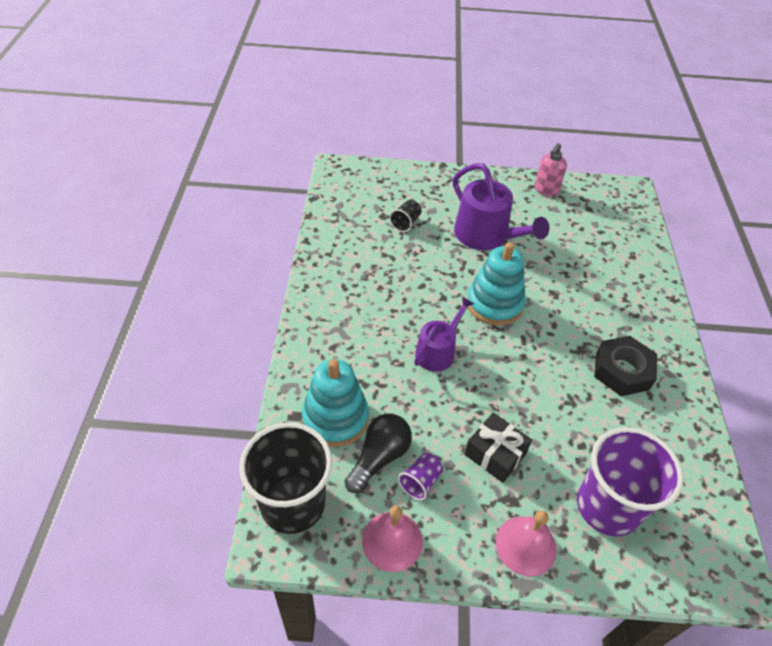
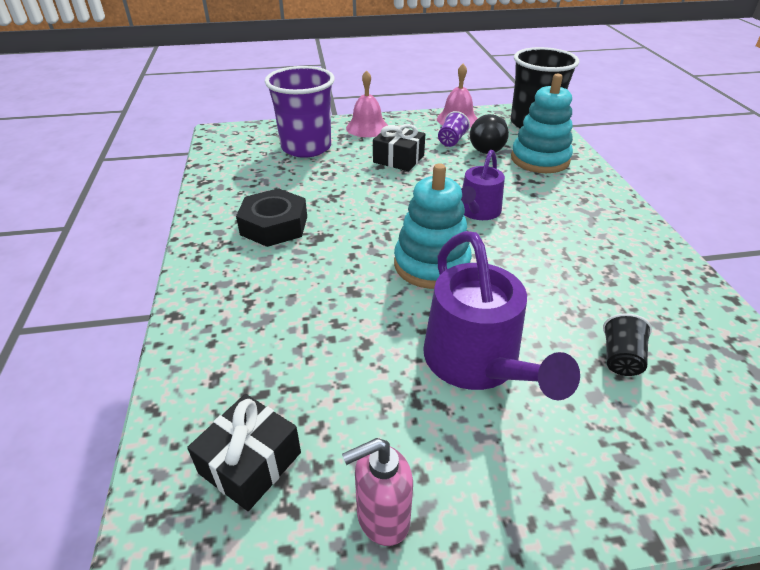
camera: 170 degrees right, 10 degrees down
purple watering can [453,163,549,250] -> purple watering can turned 150 degrees counterclockwise [423,231,580,400]
pink soap dispenser [535,143,567,196] -> pink soap dispenser turned 135 degrees counterclockwise [342,438,413,546]
none -> black gift [187,394,301,511]

